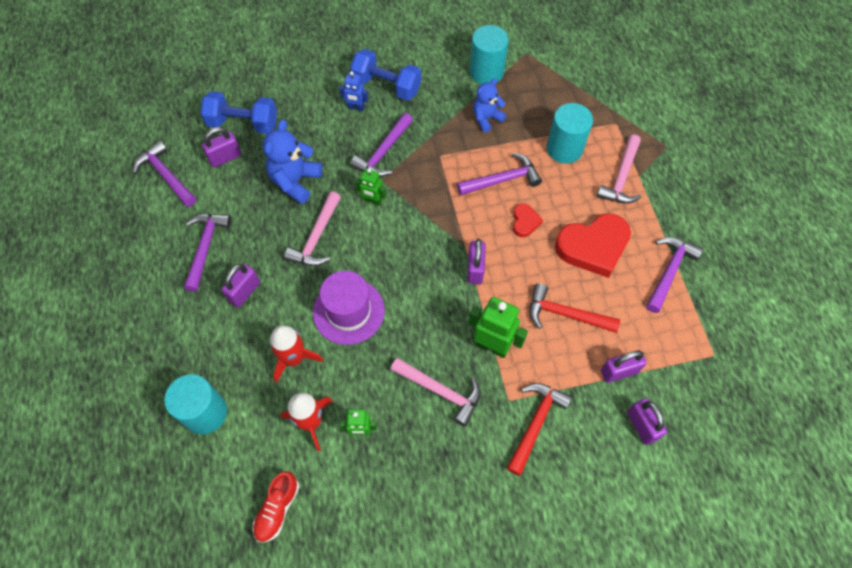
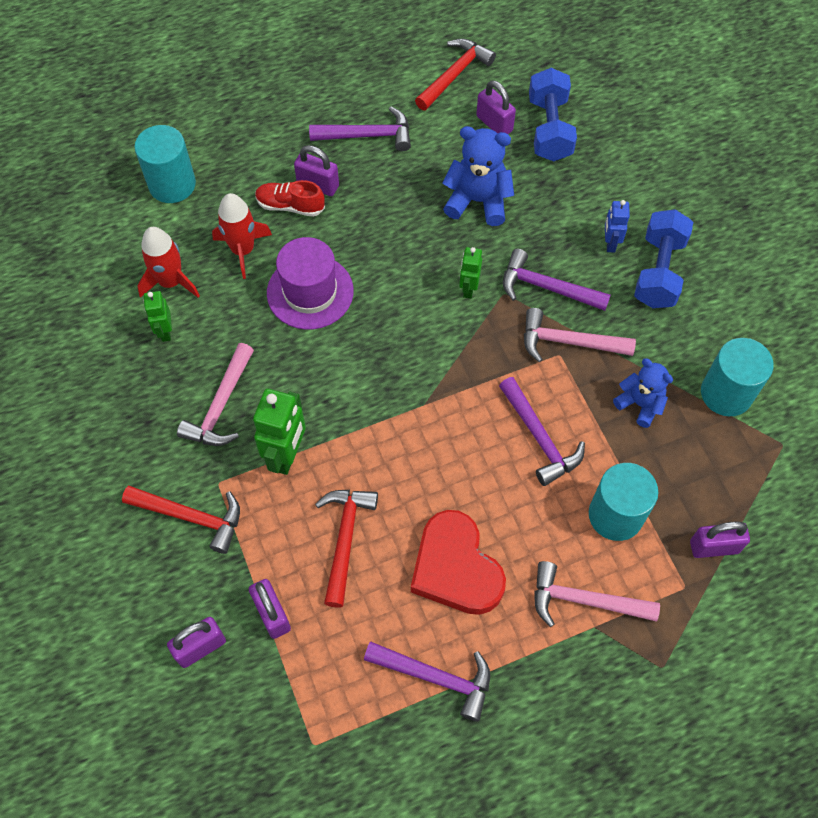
camera: 80 degrees right, 0 degrees up
purple hammer [133,141,196,207] -> red hammer [415,39,496,110]
red shoe [253,471,299,543] -> red shoe moved to [255,180,325,217]
pink hammer [284,191,341,266] -> pink hammer moved to [524,308,636,362]
purple padlock [467,239,486,284] -> purple padlock moved to [690,522,750,558]
red heart [513,203,543,237] -> none

